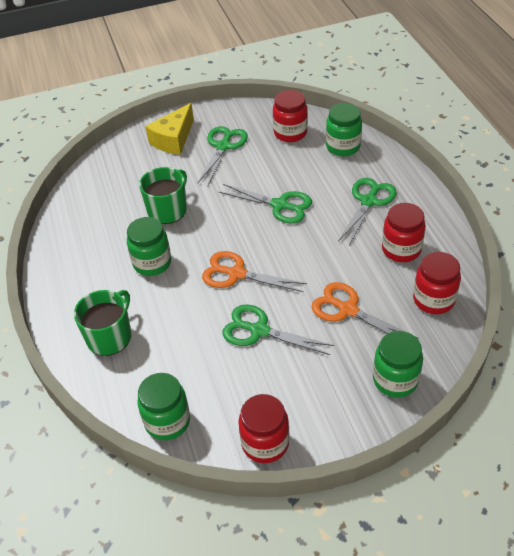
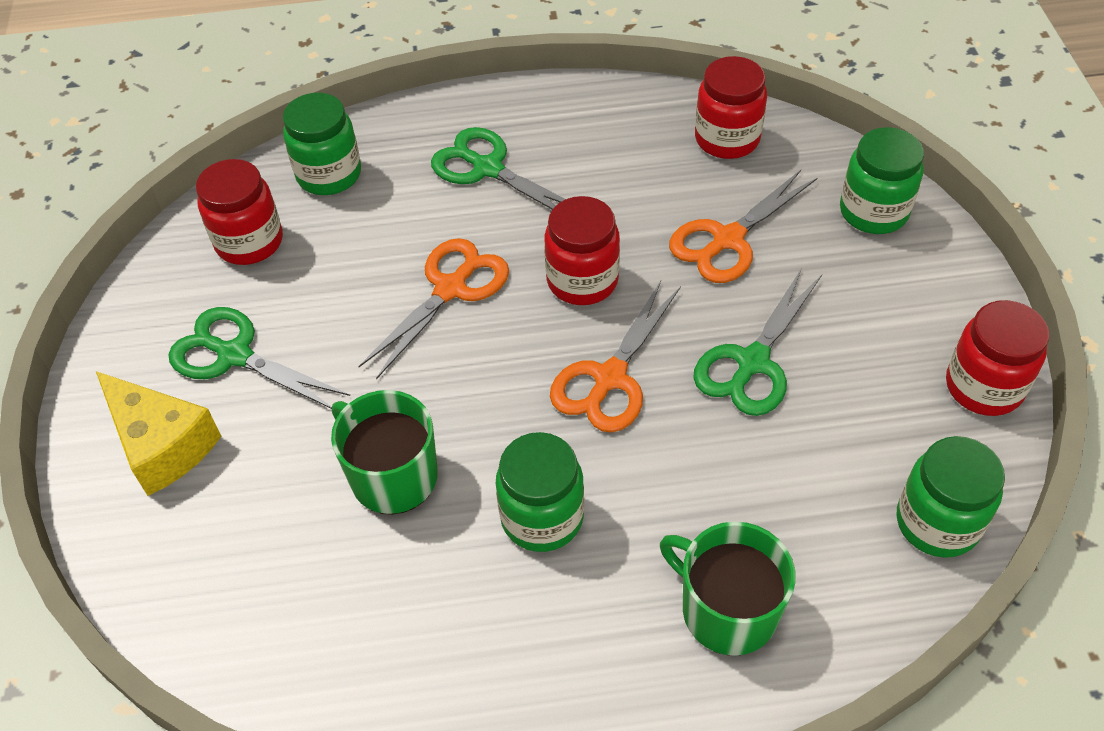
camera: 80 degrees left, 5 degrees up
green scissors [219,184,312,224] -> orange scissors [358,238,509,379]
red jar [382,203,426,262] -> red jar moved to [544,196,620,305]

